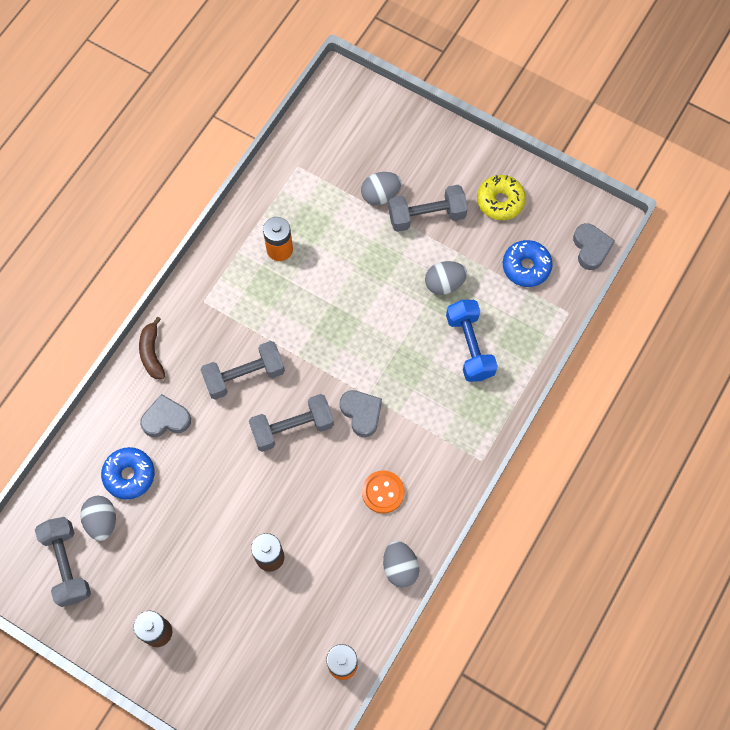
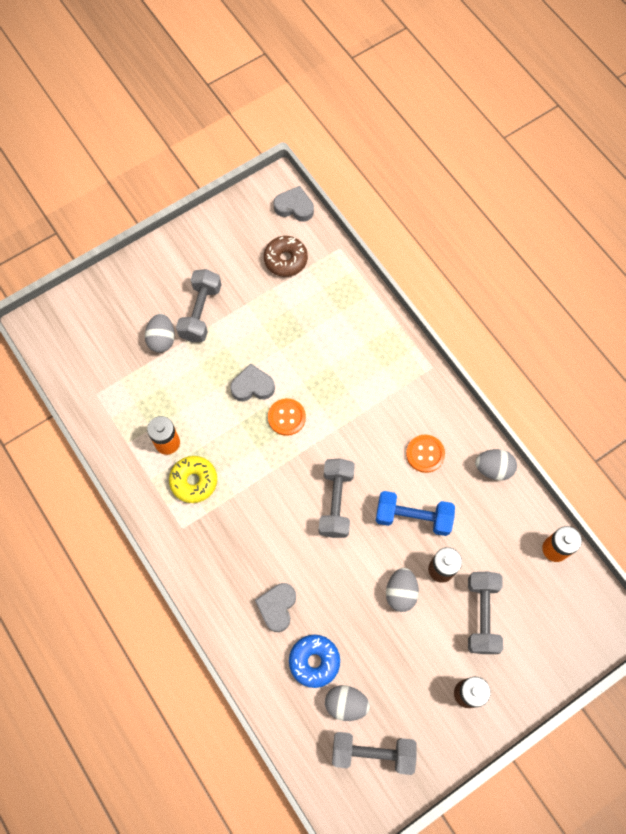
camera: 65 degrees left, 0 degrees up
brown banana [139,317,165,379] -> none
grey dumbbell [200,341,285,400] -> grey dumbbell moved to [468,572,503,654]
grey heart [340,390,382,437] -> grey heart moved to [230,363,275,401]
grey egg [425,261,467,295] -> grey egg moved to [386,568,419,612]
blue dumbbell [446,300,498,382] -> blue dumbbell moved to [376,491,455,536]
yellow donut [477,175,526,220] -> yellow donut moved to [169,456,217,503]
blue donut [503,240,553,287] -> brown donut [264,236,308,277]
none -> orange button [268,398,306,436]

